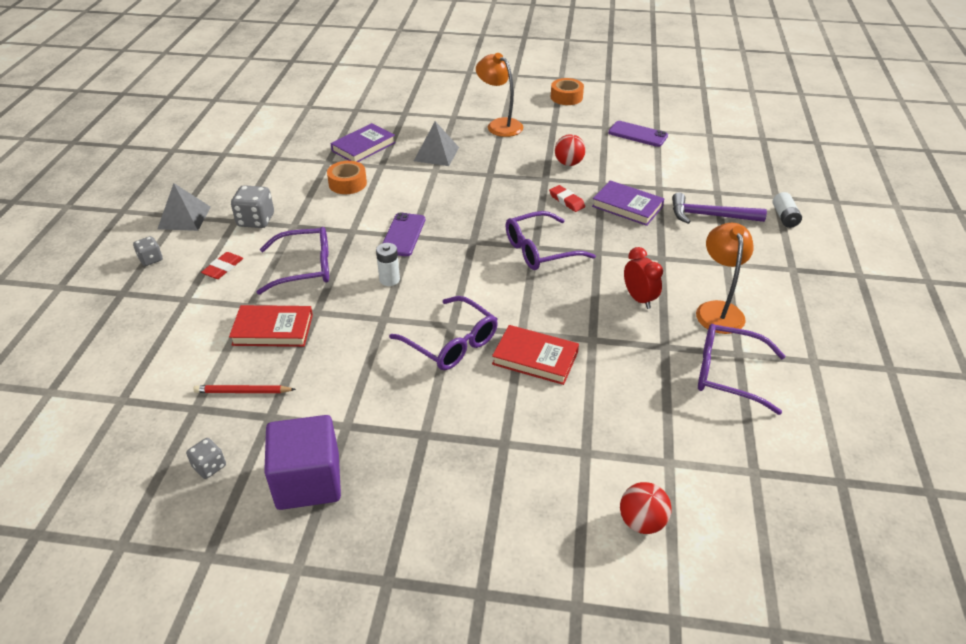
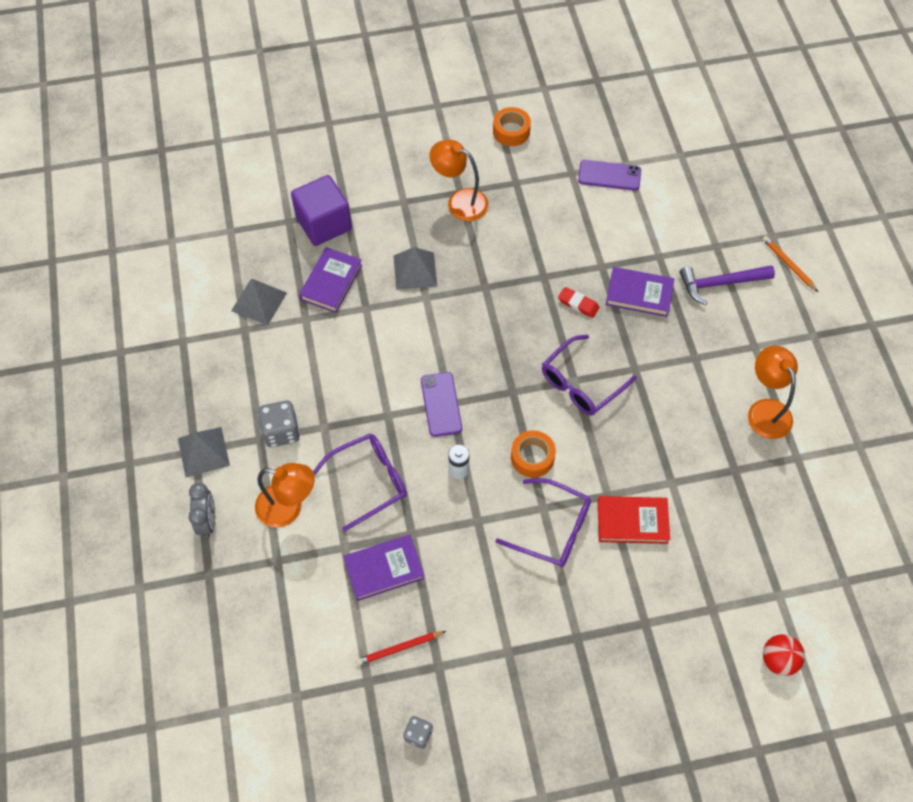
camera: 20 degrees left, 20 degrees up
grey dice [133,236,163,266] -> grey clock [189,483,215,537]
red eraser [201,252,243,279] -> orange lamp [255,463,315,528]
red book [229,305,313,347] -> purple book [343,534,425,601]
purple cube [264,415,341,510] -> purple cube moved to [291,175,352,246]
orange tape [327,161,367,194] -> orange tape moved to [511,430,556,478]
red ball [555,134,586,166] -> none
red clock [624,247,663,309] -> none
purple glasses [698,324,785,415] -> none
white battery [773,192,802,228] -> orange pencil [762,236,818,292]
none -> grey pyramid [231,279,287,325]

